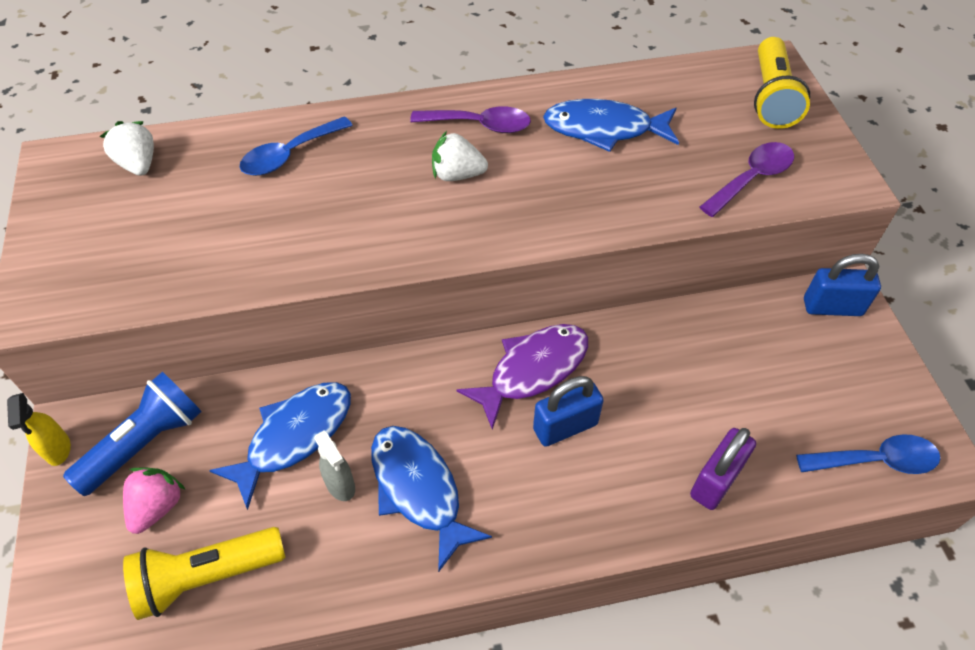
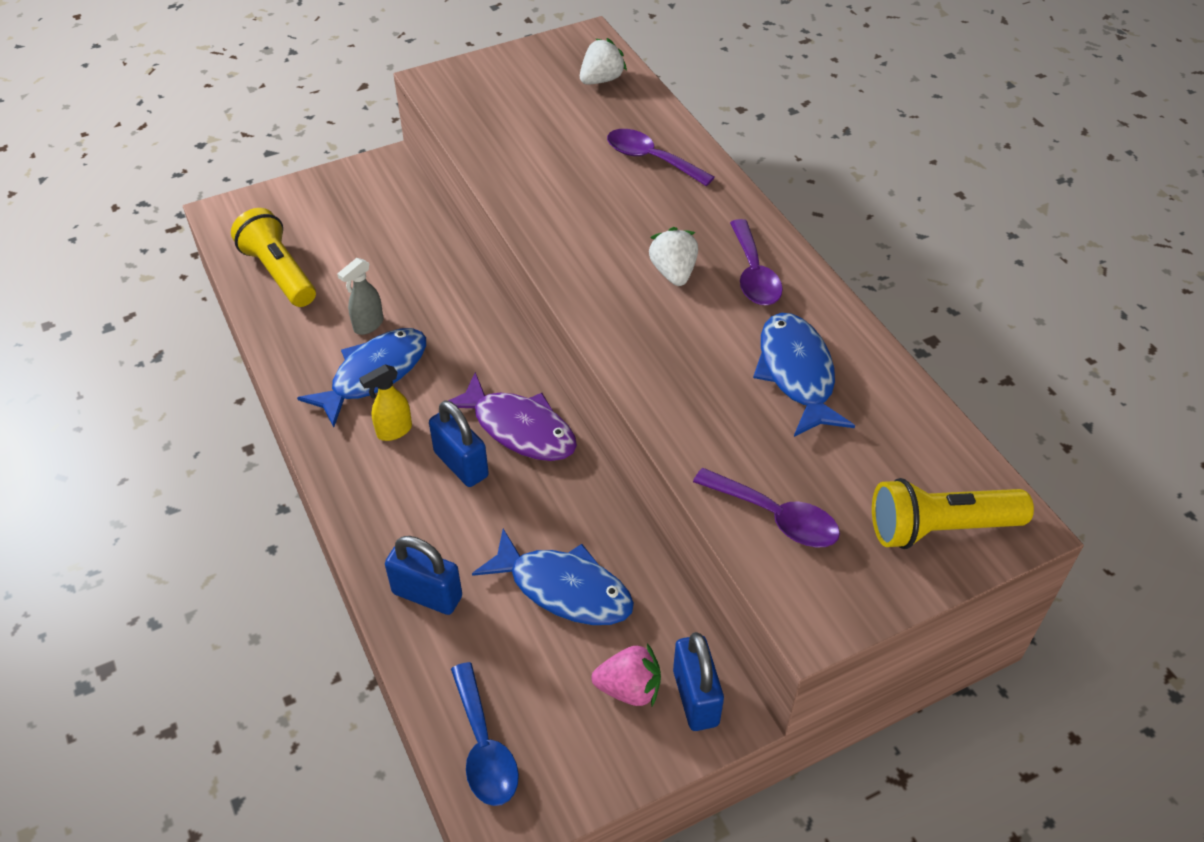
camera: 75 degrees right, 5 degrees down
yellow spray bottle [7,393,71,466] -> yellow spray bottle moved to [359,365,412,441]
blue flashlight [63,372,202,496] -> none
pink strawberry [123,468,186,534] -> pink strawberry moved to [591,643,661,706]
blue fish [209,382,351,510] -> blue fish moved to [472,529,634,625]
blue spoon [240,117,353,176] -> purple spoon [607,129,715,186]
purple padlock [690,428,756,510] -> blue padlock [385,536,462,615]

